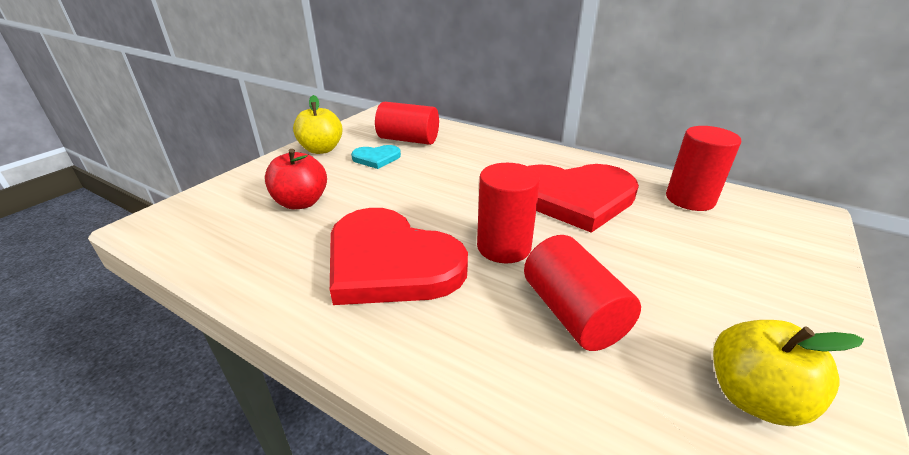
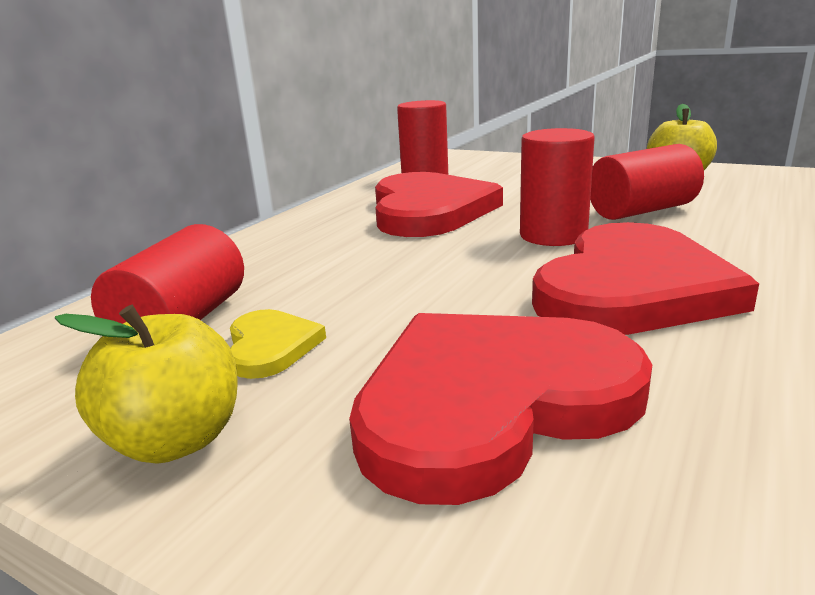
camera: 90 degrees left, 10 degrees down
red apple [265,149,327,209] -> red heart [349,313,652,505]
turquoise heart [351,145,401,169] -> yellow heart [230,309,326,379]

